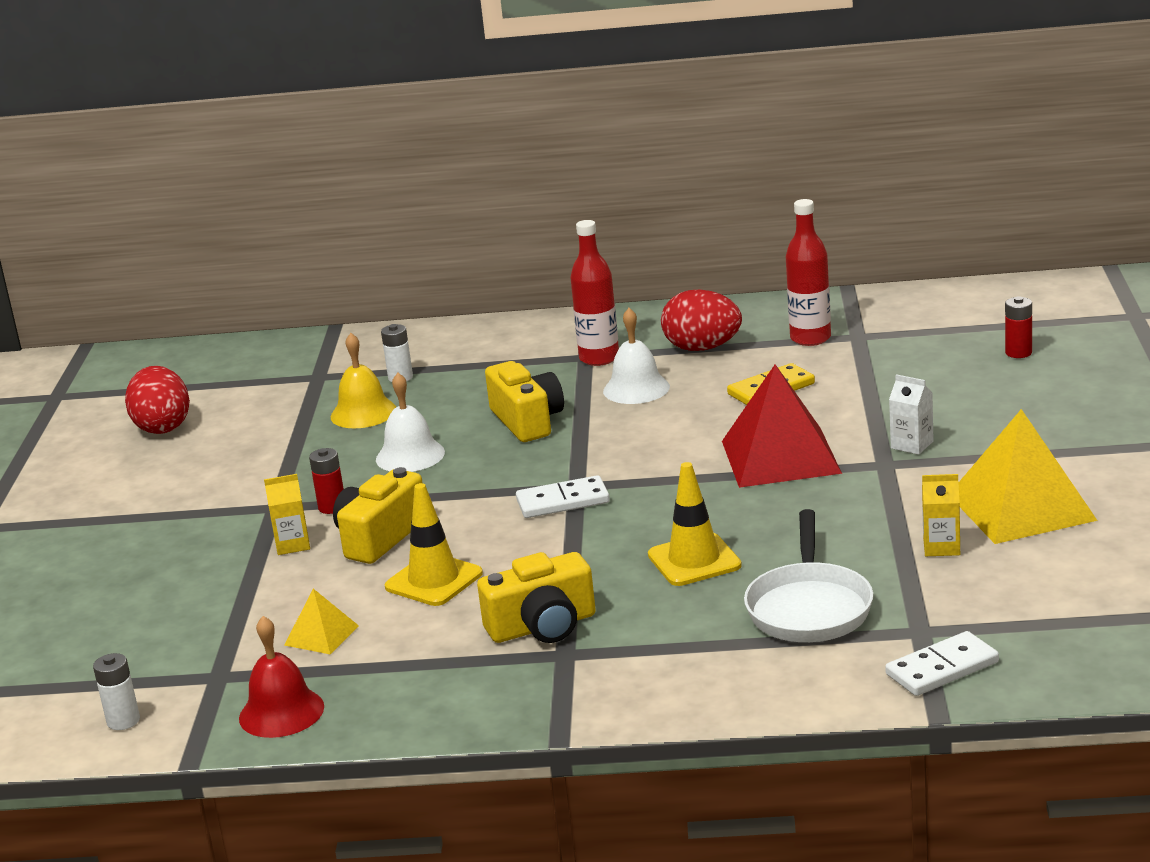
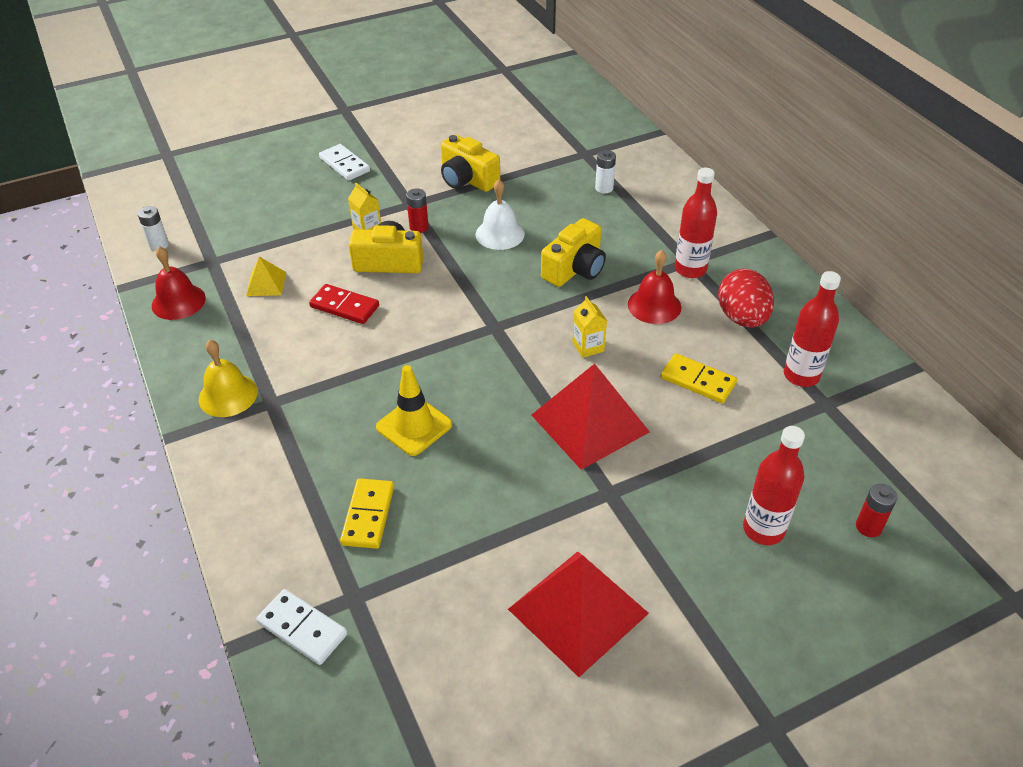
camera: 60 degrees right, 20 degrees up
red egg [125,366,190,434] -> none
yellow bell [331,333,396,428] -> yellow bell moved to [199,340,258,417]
yellow traffic cone [385,483,483,606] -> red domino [309,284,379,324]
yellow camera [477,552,596,643] -> yellow camera moved to [441,135,500,192]
white domino [516,475,610,518] -> white domino moved to [319,144,370,181]
white bell [603,308,670,404] -> red bell [628,250,681,324]
white pan [744,509,873,642] -> yellow domino [340,478,394,549]
white carton [889,374,934,455] -> none
yellow carton [922,474,960,556] -> yellow carton moved to [572,296,607,358]
yellow pyramid [958,409,1098,544] -> red pyramid [508,551,649,677]
none -> red bottle [743,426,805,545]

